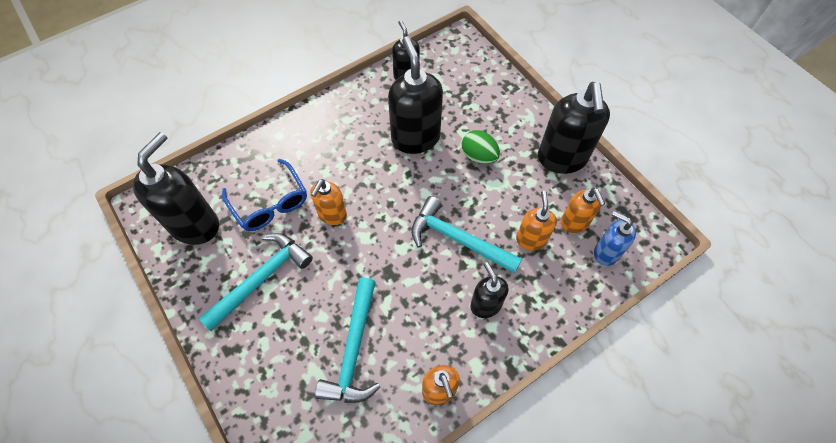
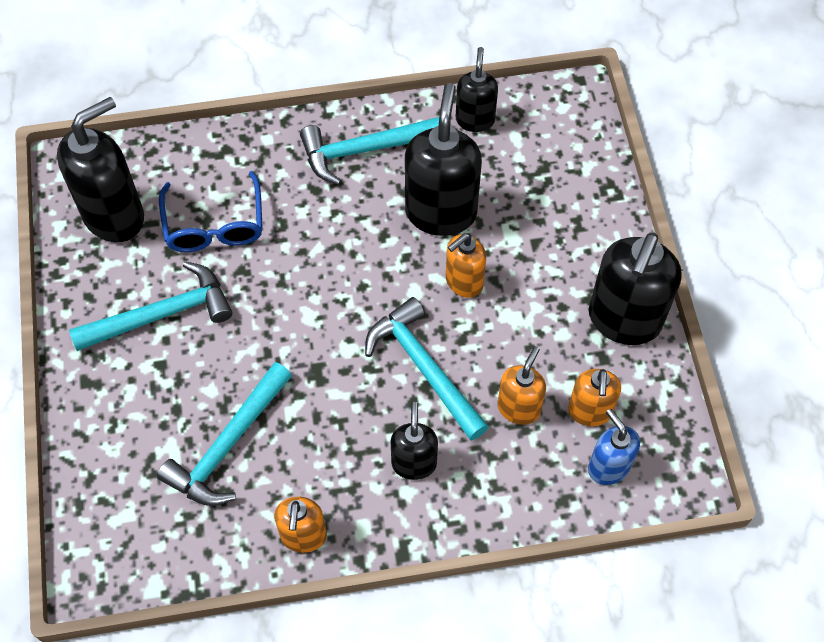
camera: 25 degrees right, 0 degrees up
orange soap dispenser [311,179,347,225] -> orange soap dispenser moved to [446,233,486,298]
green egg [462,130,500,164] -> none
none -> turquoise hammer [300,117,439,185]

